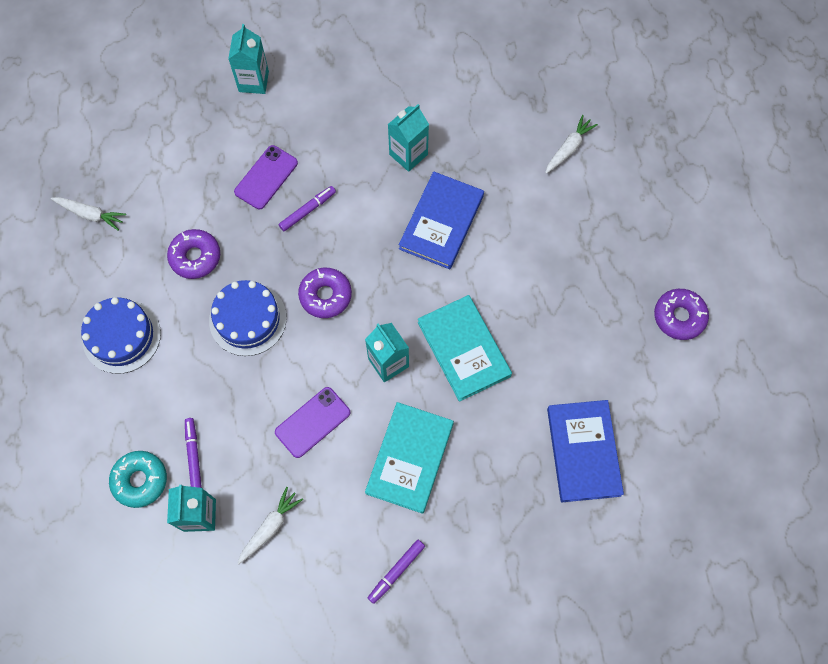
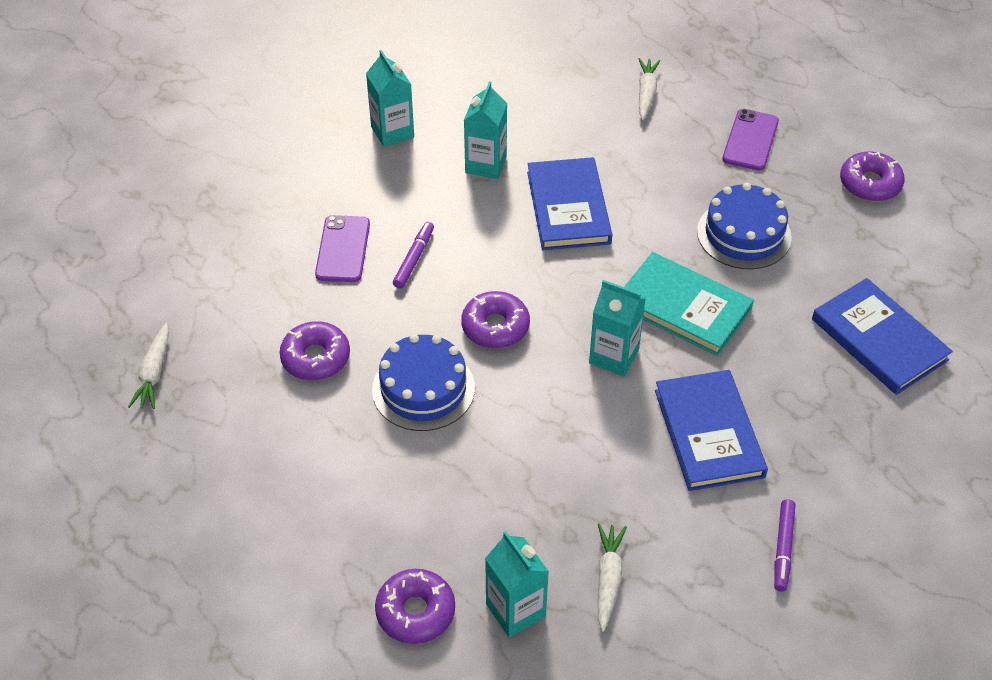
camera: 30 degrees left, 20 degrees down
white carrot [51,197,126,230] -> white carrot turned 105 degrees clockwise [128,323,169,409]
blue cake [81,297,161,374] -> blue cake moved to [697,183,792,269]
turquoise donut [109,451,167,508] -> purple donut [375,569,455,644]
purple marker [185,418,202,488] -> none
turquoise carton [228,24,269,94] -> turquoise carton moved to [366,50,414,147]
purple phone [275,387,350,458] -> purple phone moved to [722,109,779,171]
turquoise book [365,402,454,514] -> blue book [655,370,768,491]

